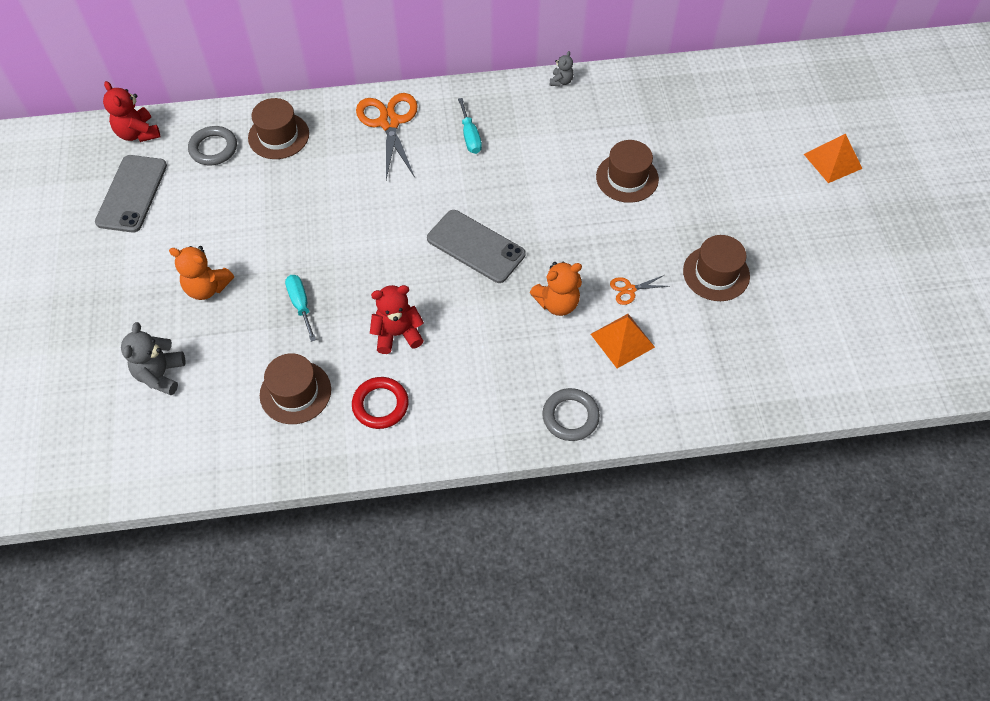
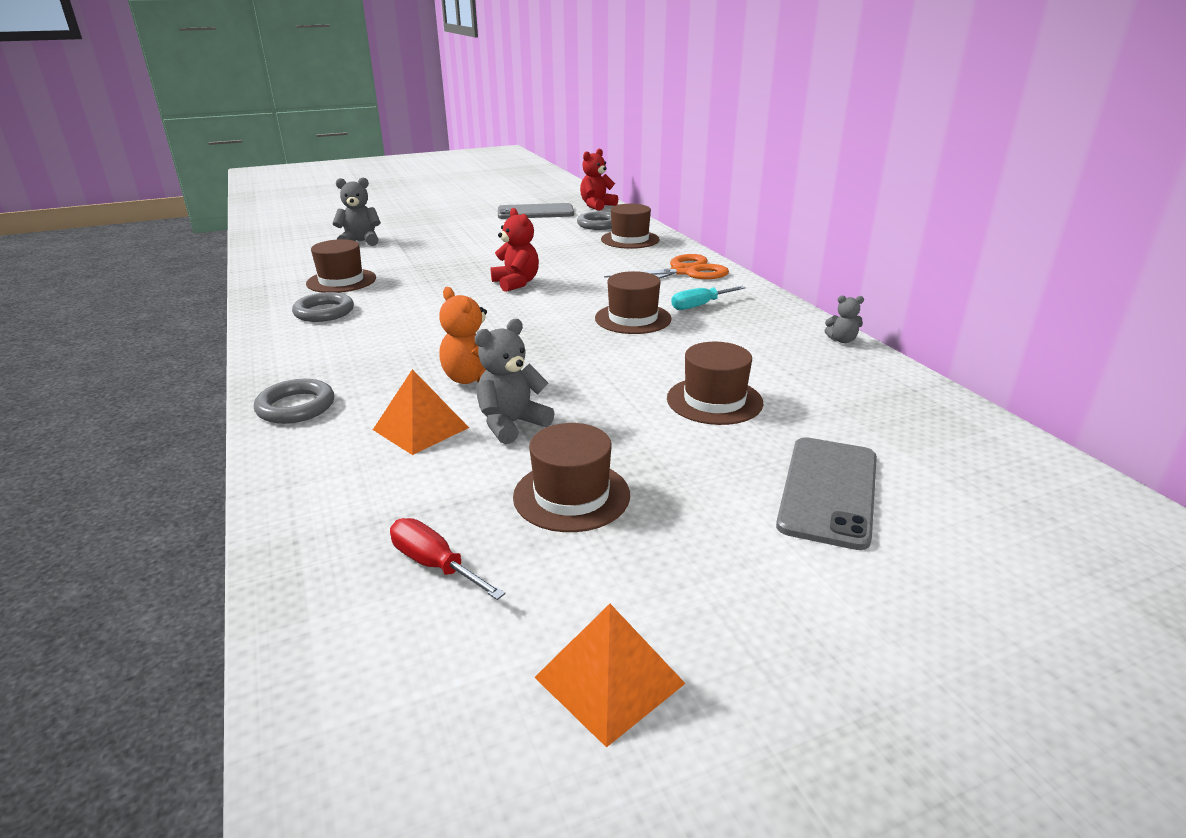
camera: 75 degrees right, 30 degrees down
orange teddy bear [169,246,234,300] -> none
turquoise screwdriver [285,275,316,342] -> none
red ring [352,377,409,429] -> grey ring [292,292,354,322]
red teddy bear [370,285,424,354] -> red teddy bear moved to [491,208,539,292]
grey phone [427,210,526,283] -> grey phone moved to [776,437,877,550]
orange scissors [610,275,669,305] -> grey teddy bear [475,319,554,444]
orange pyramid [804,134,862,183] -> orange pyramid moved to [534,604,686,748]
none -> red screwdriver [390,518,505,600]
none -> brown hat [595,271,672,334]

